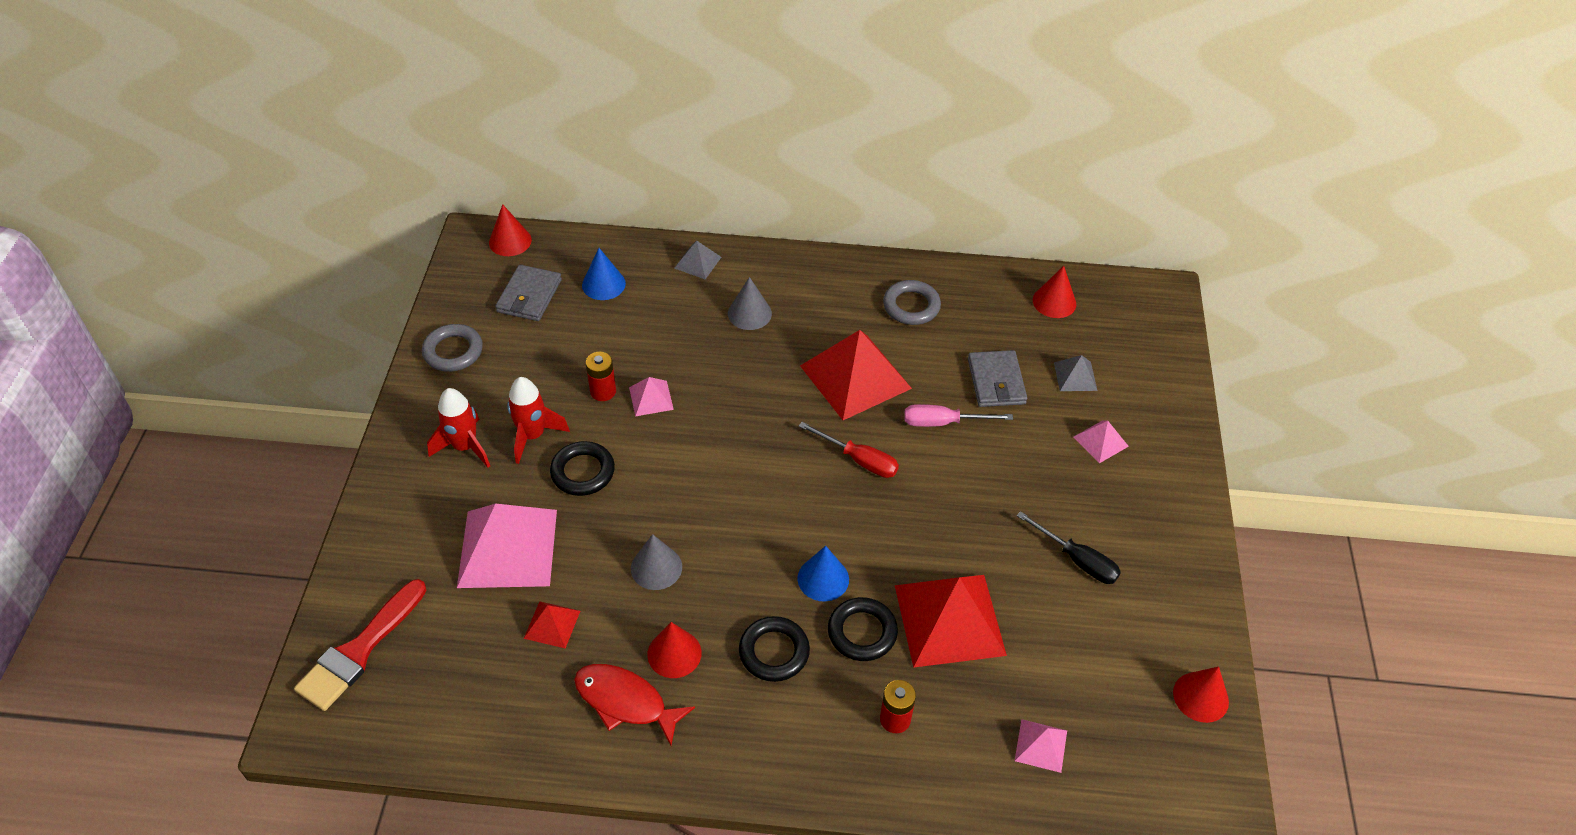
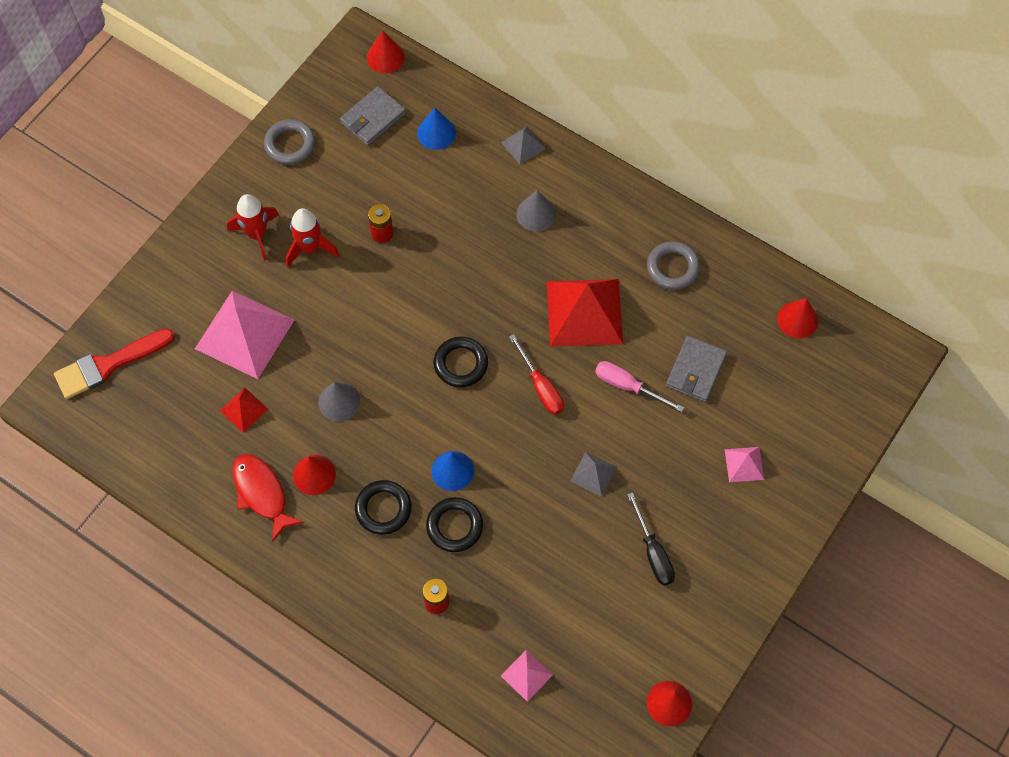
camera: 30 degrees right, 15 degrees up
black ring [550,441,615,496] -> black ring moved to [433,337,488,387]
pink pyramid [629,377,674,416] -> none
red pyramid [895,575,1007,668] -> none
grey pyramid [1054,355,1097,391] -> grey pyramid moved to [570,452,617,497]

